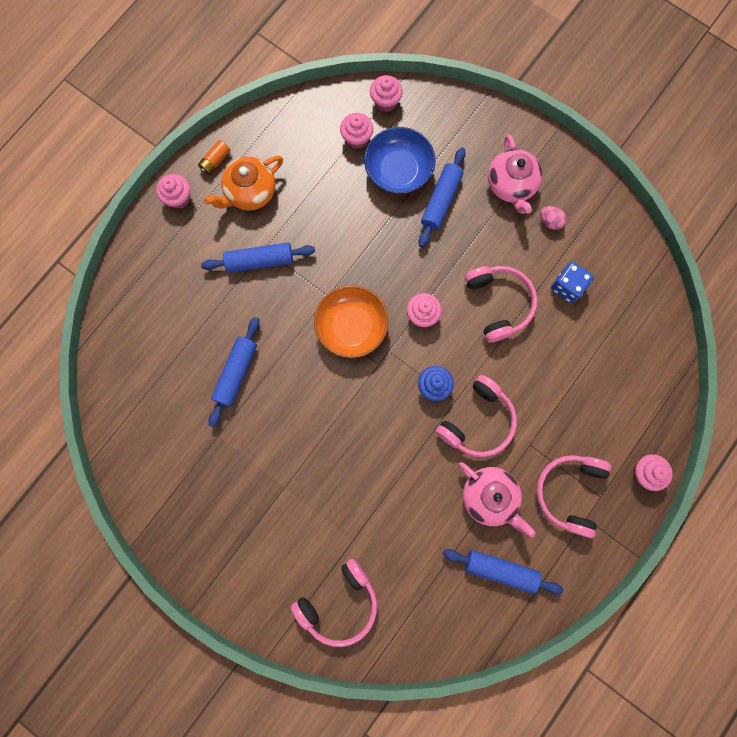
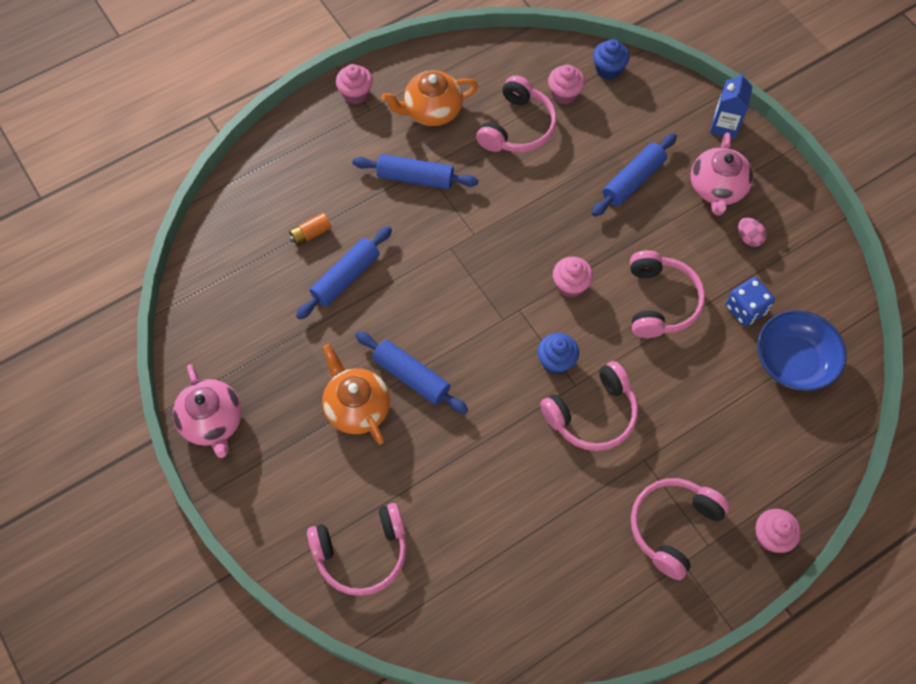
camera: 20 degrees right, 15 degrees down
orange battery [198,140,230,175] -> orange battery moved to [289,213,331,246]
orange bowl [314,285,389,358] -> none
blue bowl [364,127,436,194] -> blue bowl moved to [757,310,847,391]
pink cupcake [370,75,403,112] -> blue cupcake [593,39,629,79]
blue rolling pin [443,549,564,594] -> blue rolling pin moved to [356,331,468,414]
pink teapot [459,462,536,538] -> pink teapot moved to [173,364,242,458]
none -> orange teapot [322,344,390,445]
none -> pink headphones [476,75,557,152]
none -> blue carton [710,72,753,139]

